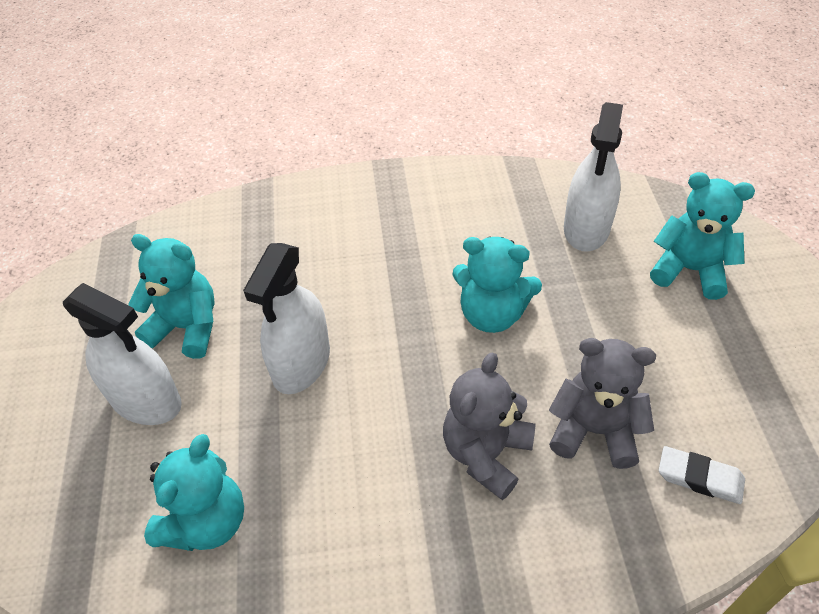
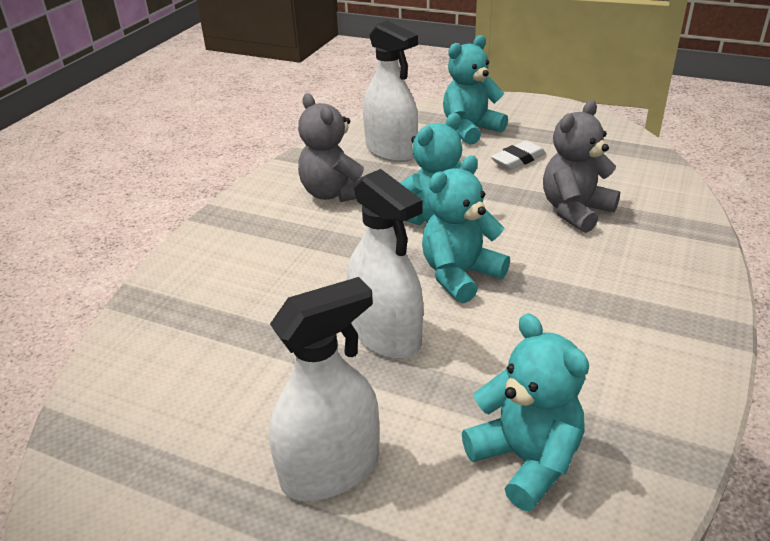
camera: 60 degrees left, 15 degrees down
turquoise teddy bear [129,234,215,359] -> turquoise teddy bear moved to [422,155,510,303]
grey teddy bear [443,352,535,500] -> grey teddy bear moved to [298,93,364,202]
white eraser [659,446,745,504] -> white eraser moved to [491,141,546,170]

